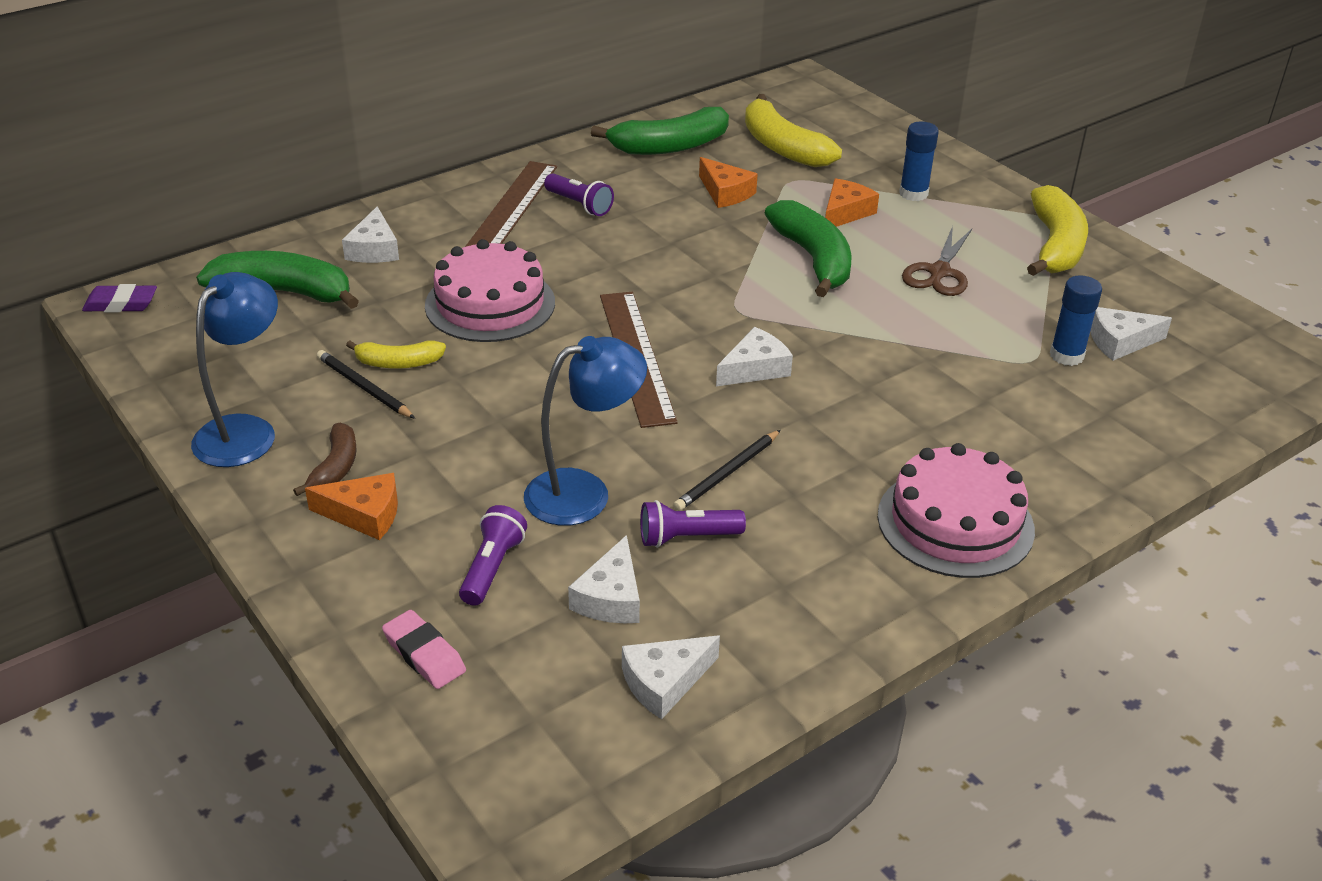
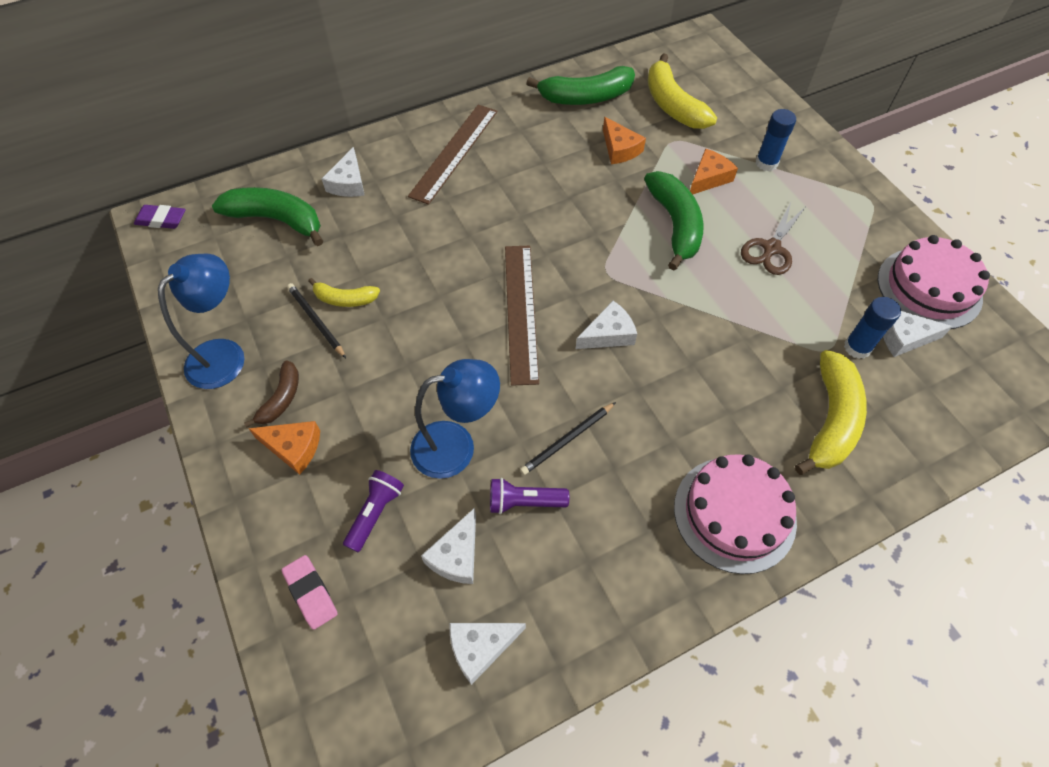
camera: 10 degrees right, 20 degrees up
pink cake [425,239,555,342] -> pink cake moved to [878,235,990,329]
purple flashlight [544,173,614,216] -> none
yellow banana [1027,185,1088,276] -> yellow banana moved to [795,350,867,475]

